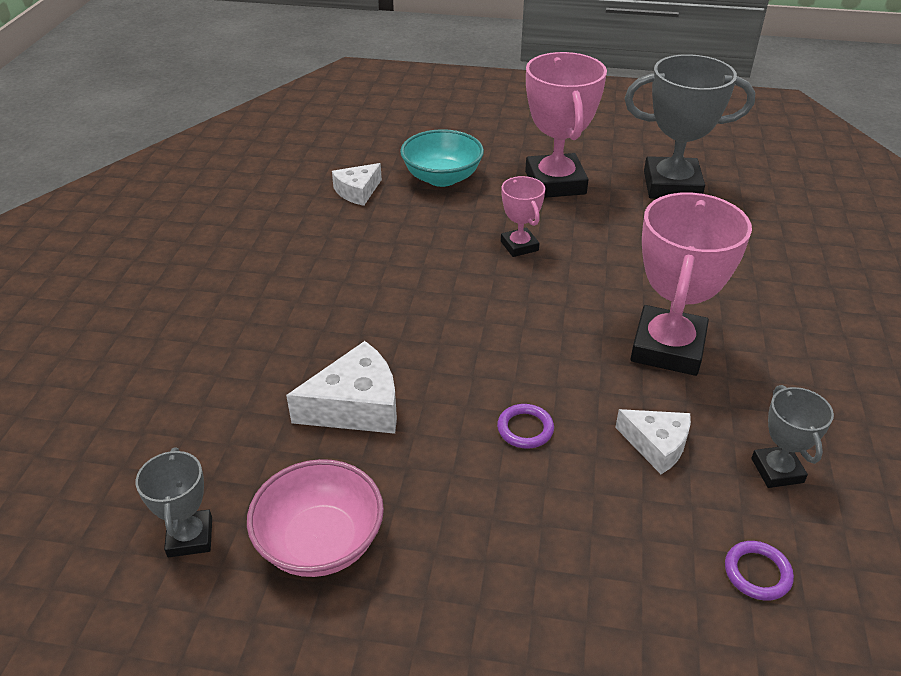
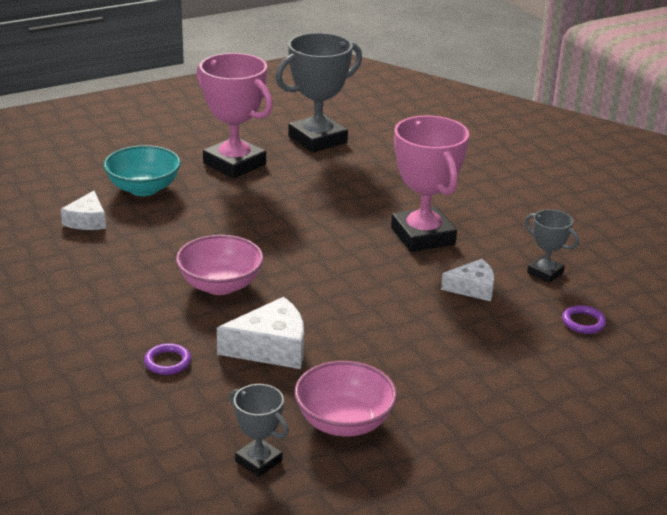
camera: 40 degrees left, 10 degrees down
white cheese [286,341,397,434] -> white cheese turned 45 degrees clockwise [217,297,304,369]
purple ring [497,404,554,449] -> purple ring moved to [144,343,191,375]
pink trophy [501,176,546,257] -> none
none -> pink bowl [176,235,264,295]

